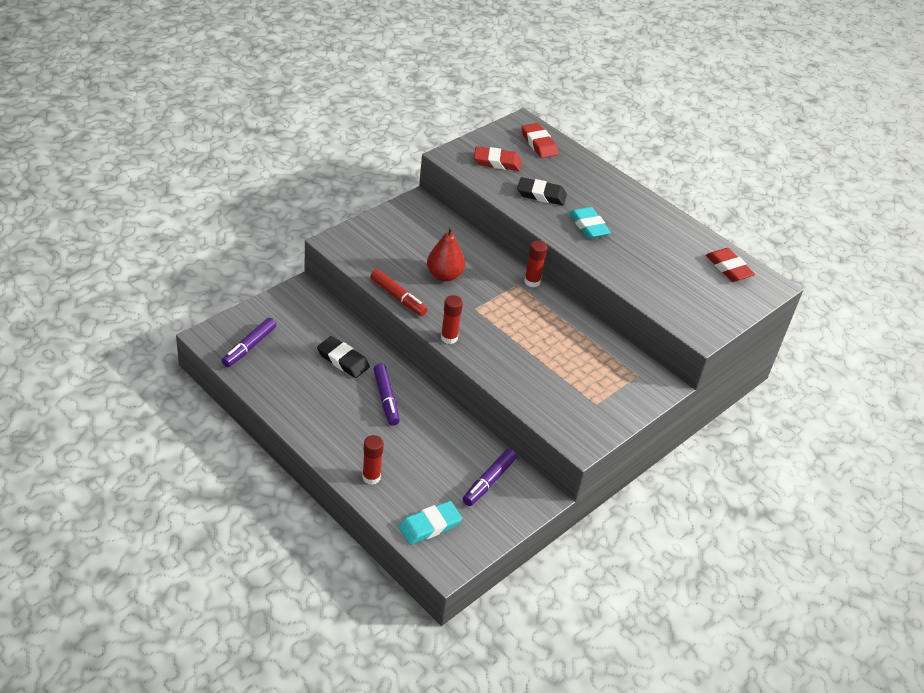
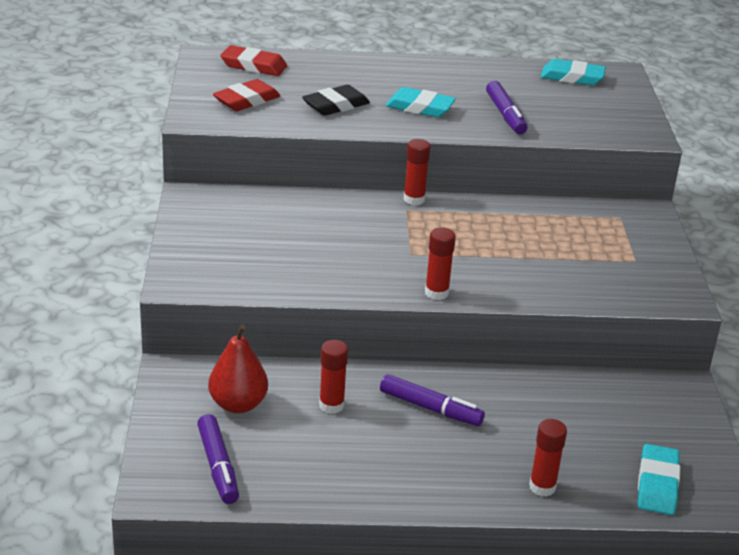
camera: 45 degrees left, 10 degrees down
black eraser [317,336,370,378] -> red glue stick [319,340,348,414]
red marker [370,269,428,316] -> none
red pear [427,227,465,282] -> red pear moved to [208,325,268,413]
purple marker [463,449,517,506] -> purple marker moved to [486,81,528,134]
red eraser [706,248,755,282] -> turquoise eraser [541,59,606,86]

